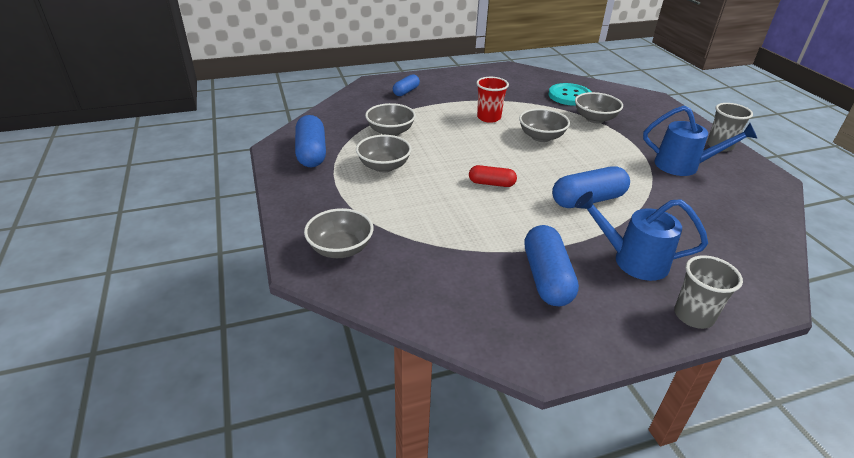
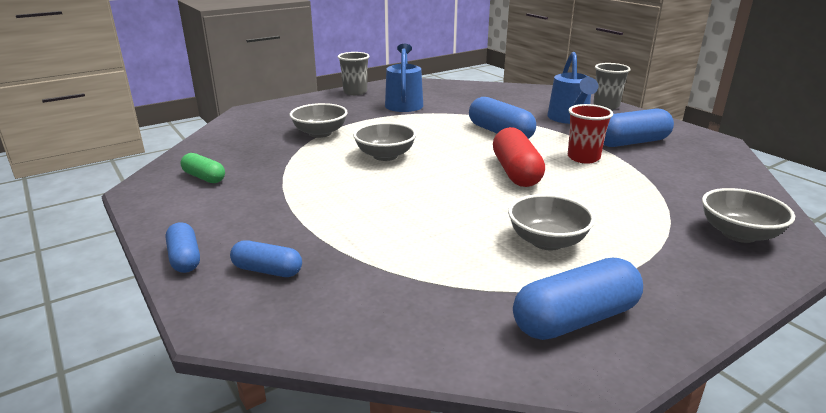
camera: 105 degrees left, 10 degrees down
grey bowl [365,103,416,136] -> none
red capsule [469,165,517,187] -> red capsule [493,127,545,187], size x1.69
red cup [476,77,509,123] -> red cup moved to [568,104,613,163]
turquoise button [549,83,591,106] -> none
none -> blue capsule [166,222,200,273]
none -> green capsule [181,153,225,183]

